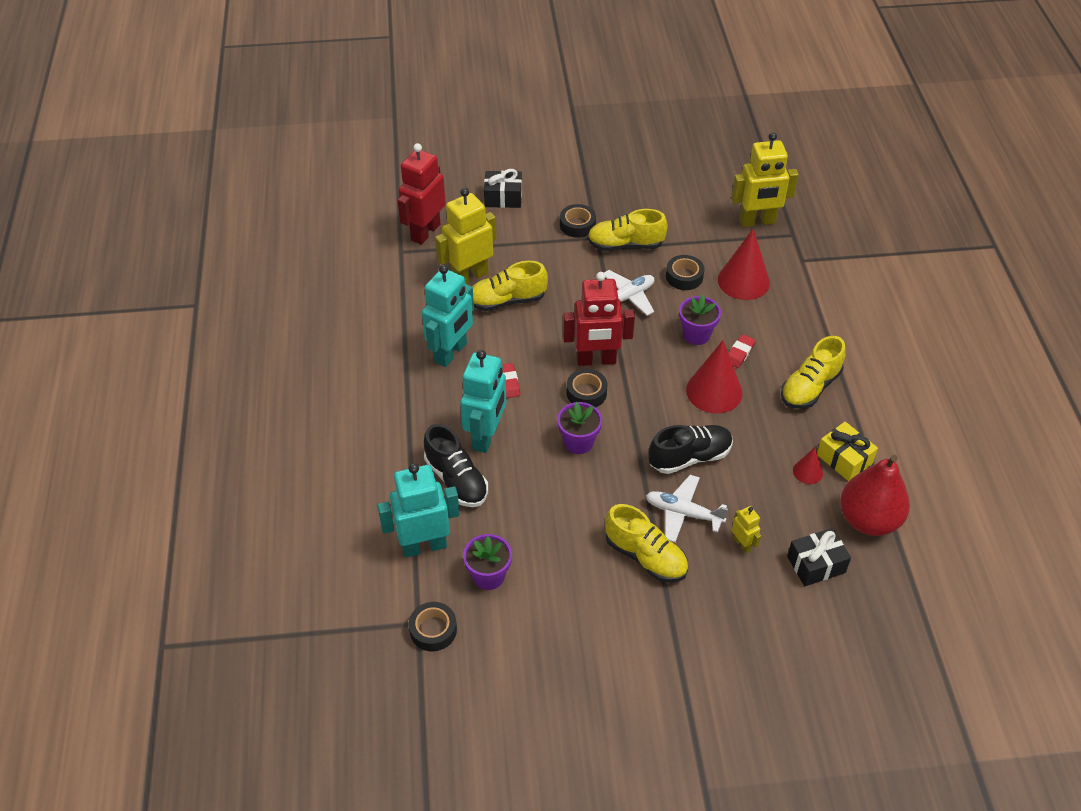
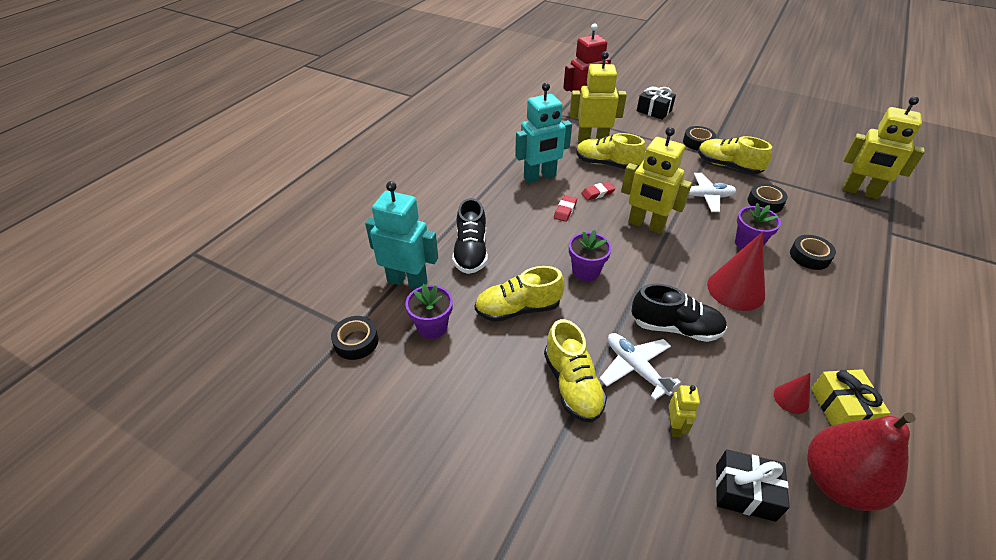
camera: 35 degrees right, 5 degrees down
turquoise robot [460,350,506,453] -> none
red robot [563,272,635,366] -> yellow robot [621,127,692,234]
black tape [567,369,608,407] -> black tape moved to [790,235,836,270]
red cone [718,228,770,300] -> none
red eraser [729,334,756,368] -> red eraser moved to [581,182,616,200]
yellow shoe [781,336,846,409] -> yellow shoe moved to [475,266,564,322]

